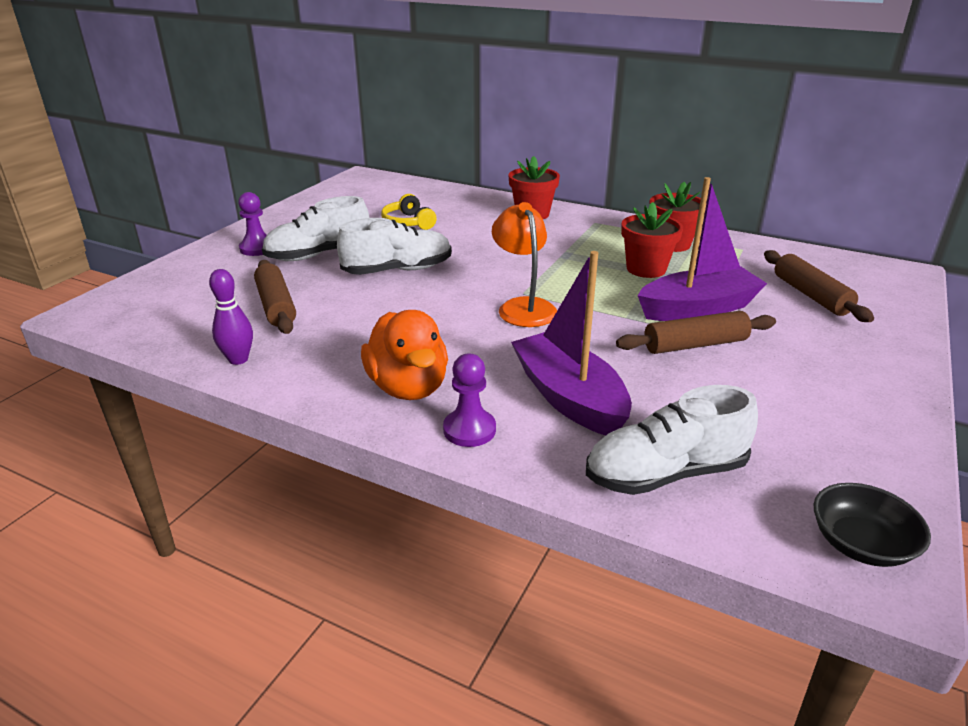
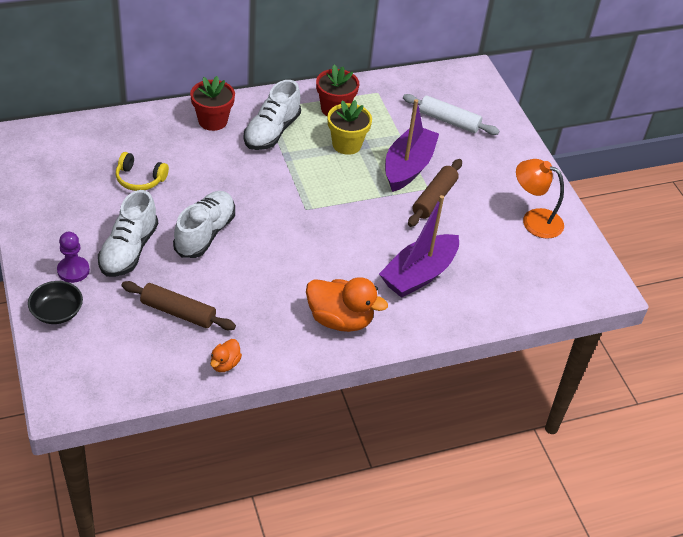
camera: 50 degrees left, 15 degrees up
purple bowling pin [209,269,253,365] -> orange duck [210,339,242,372]
purple pawn [443,354,496,447] -> none
orange lamp [492,202,557,327] -> orange lamp moved to [516,159,564,239]
purple boat [511,251,632,435] -> purple boat turned 60 degrees counterclockwise [379,195,459,298]
white shoe [586,385,758,495] -> white shoe moved to [244,80,301,150]
red flower pot [621,202,683,278] -> yellow flower pot [327,100,372,155]
brown rolling pin [764,250,874,322] -> white rolling pin [403,94,499,135]
black bowl [813,483,931,567] -> black bowl moved to [28,281,83,324]

